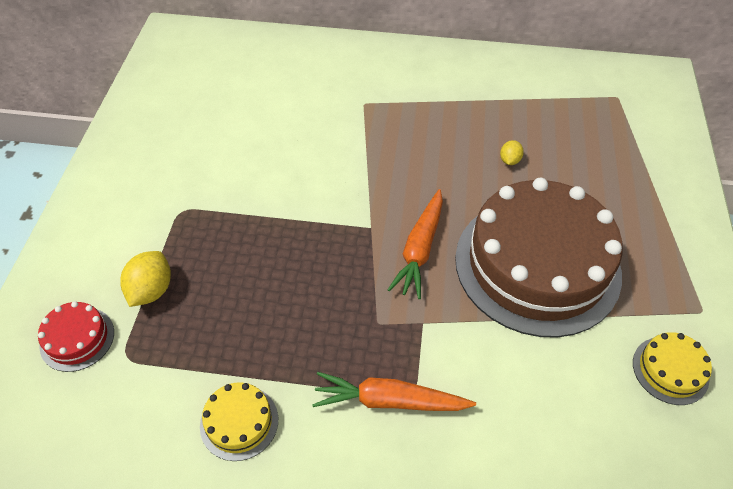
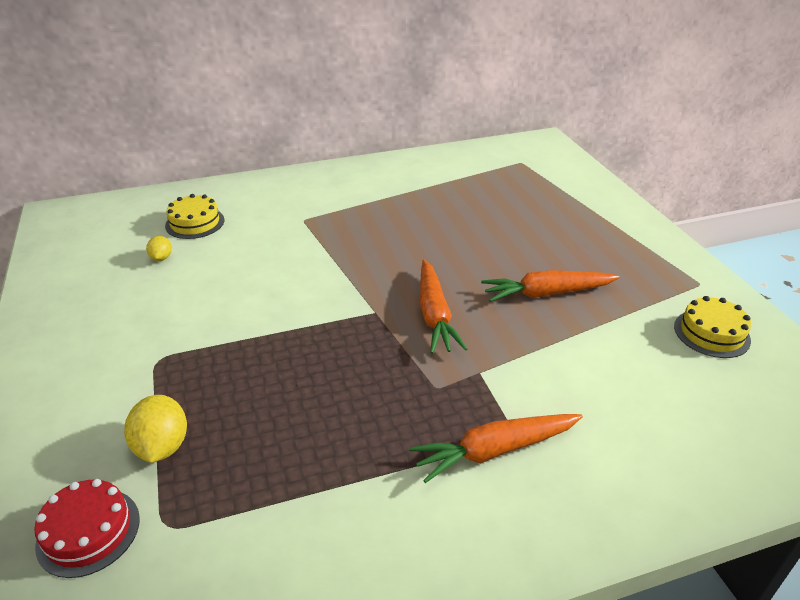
camera: 25 degrees left, 15 degrees down
yellow cake [200,382,278,461] -> yellow cake moved to [165,194,225,239]
brown cake [455,178,623,338] -> orange carrot [481,270,620,302]
yellow lemon [500,140,524,165] -> yellow lemon moved to [146,236,172,261]

